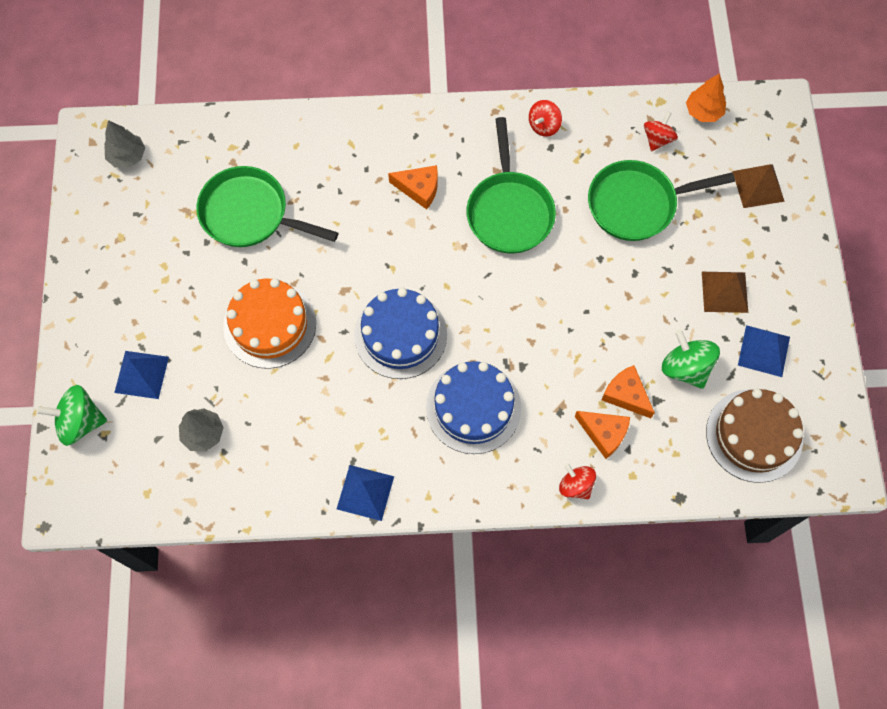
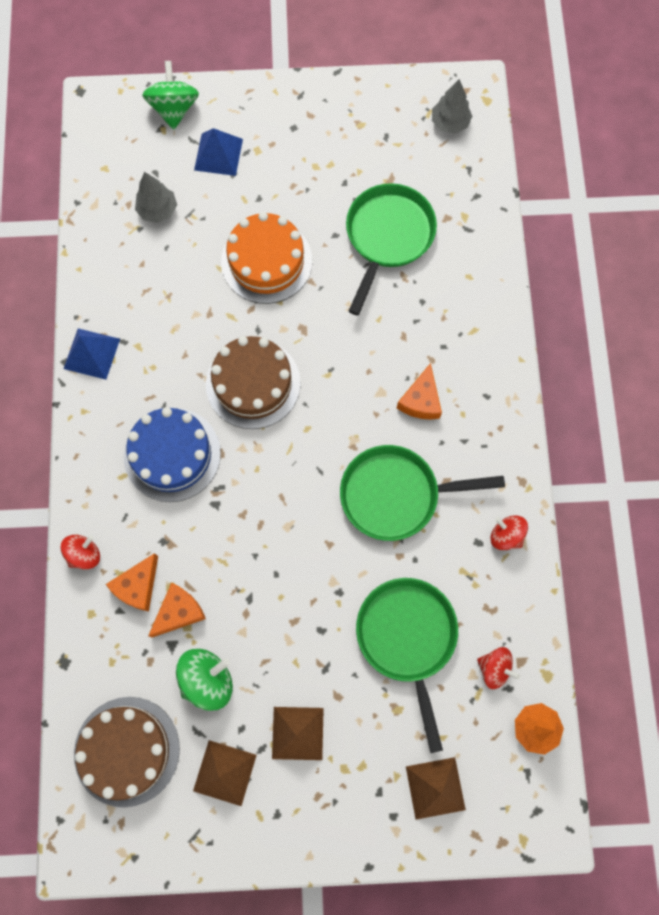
camera: 90 degrees right, 5 degrees up
blue cake [354,288,447,379] -> brown cake [206,336,301,429]
blue pyramid [738,325,790,377] -> brown pyramid [193,740,257,806]

